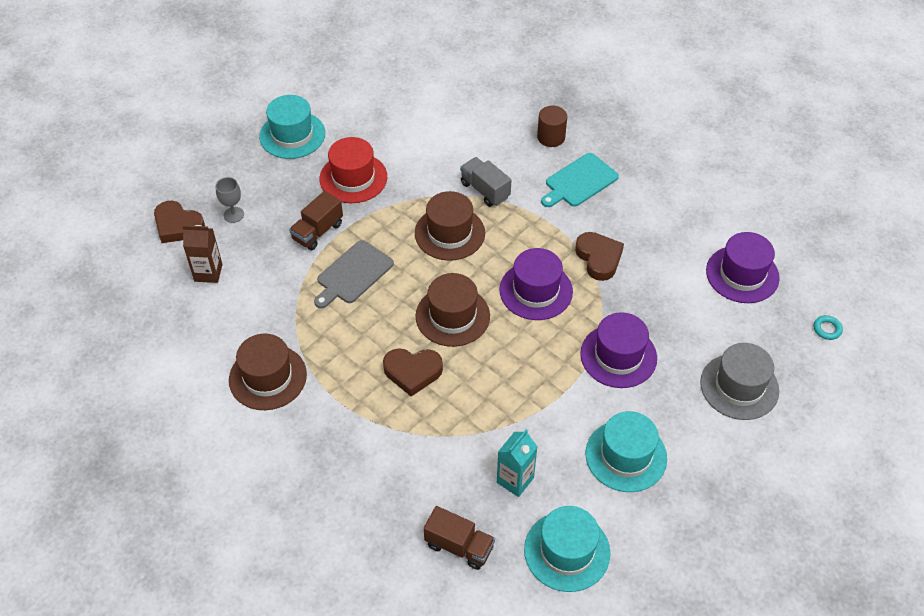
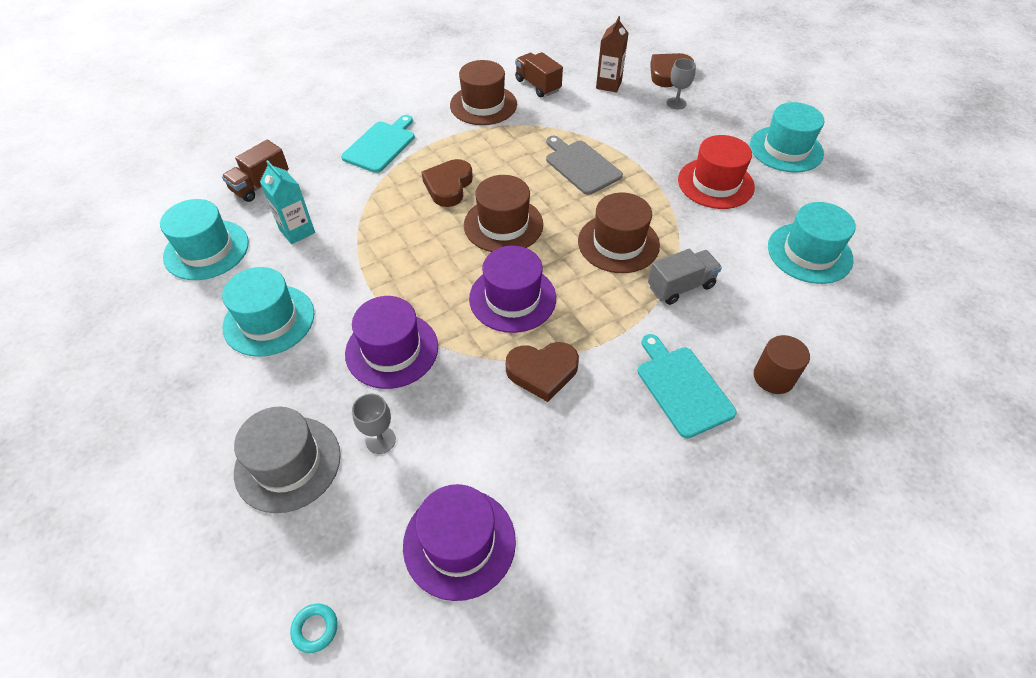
camera: 105 degrees right, 0 degrees up
brown truck [289,191,343,250] -> brown truck moved to [515,52,563,97]
none -> turquoise cutting board [341,115,415,173]
none -> grey goblet [352,394,396,454]
none -> turquoise hat [768,202,856,284]

